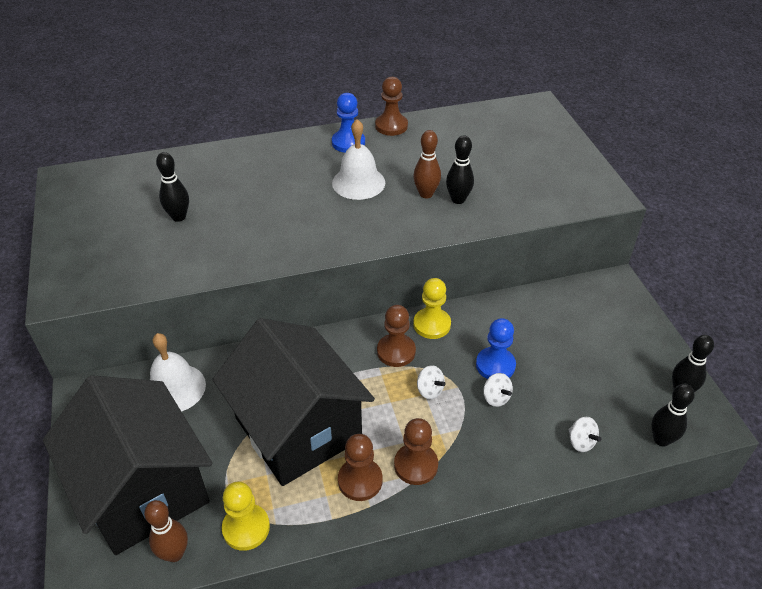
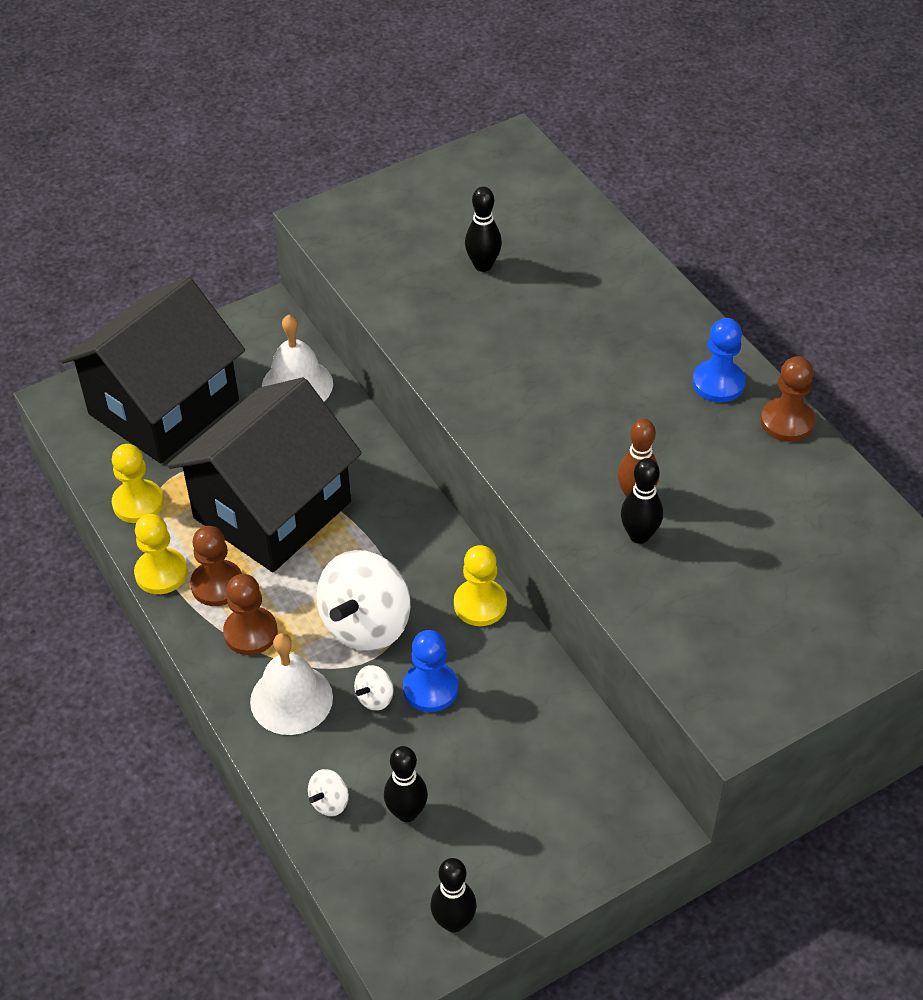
camera: 75 degrees right, 5 degrees up
brown bowling pin [144,500,188,562] -> none
white bell [332,119,385,200] -> white bell moved to [250,633,333,735]
brown pawn [377,305,416,367] -> none
white spinning top [417,365,446,399] -> white spinning top [316,550,411,651], size x2.29
black bowling pin [651,384,695,447] -> black bowling pin moved to [384,746,428,822]
none -> yellow pawn [134,514,188,594]

